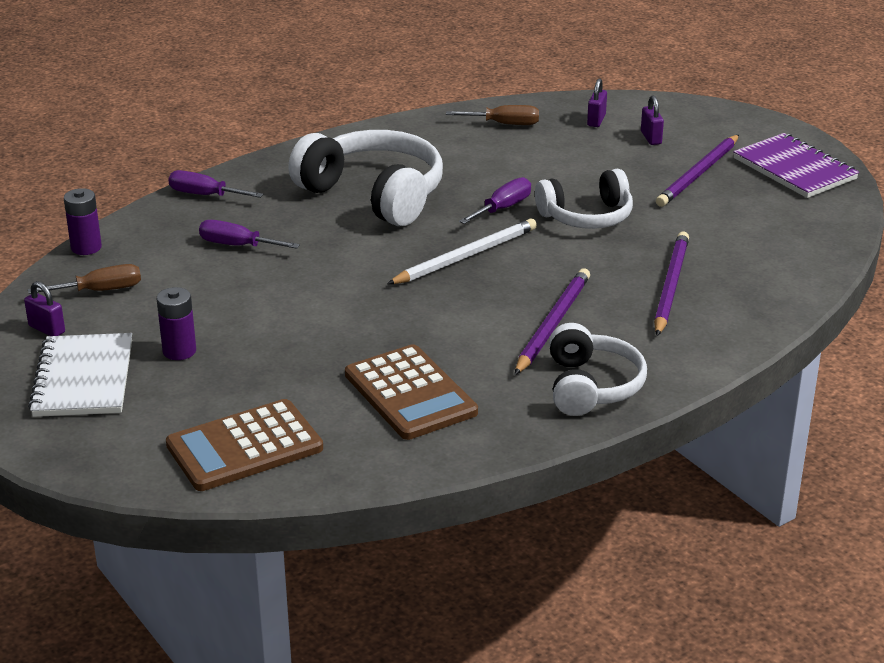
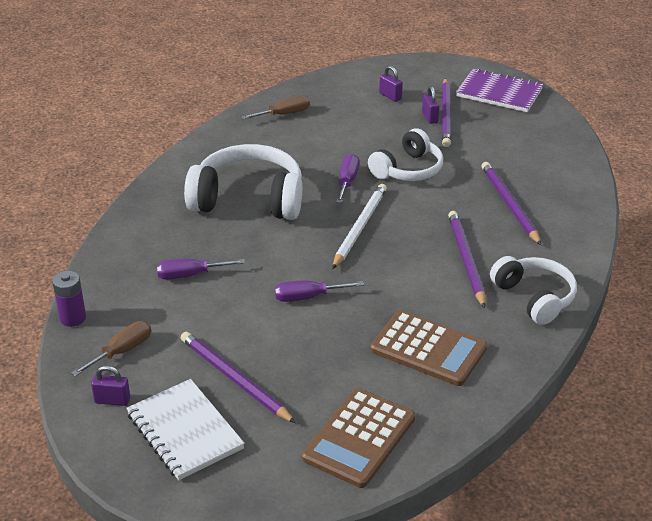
camera: 30 degrees left, 5 degrees up
purple battery [157,287,196,360] -> purple pencil [181,332,296,423]
purple screwdriver [168,170,263,198] -> purple screwdriver moved to [275,280,364,302]
purple padlock [587,78,607,127] -> purple padlock moved to [422,86,439,124]

